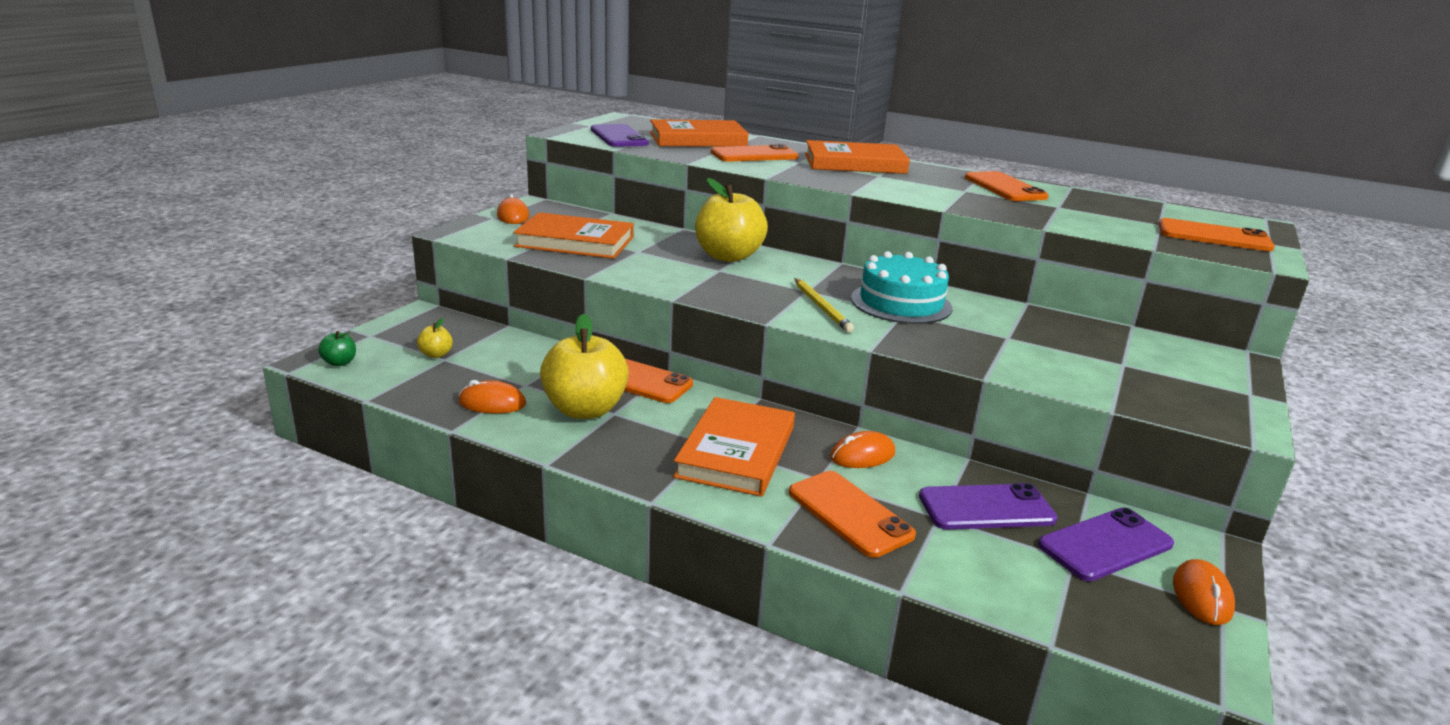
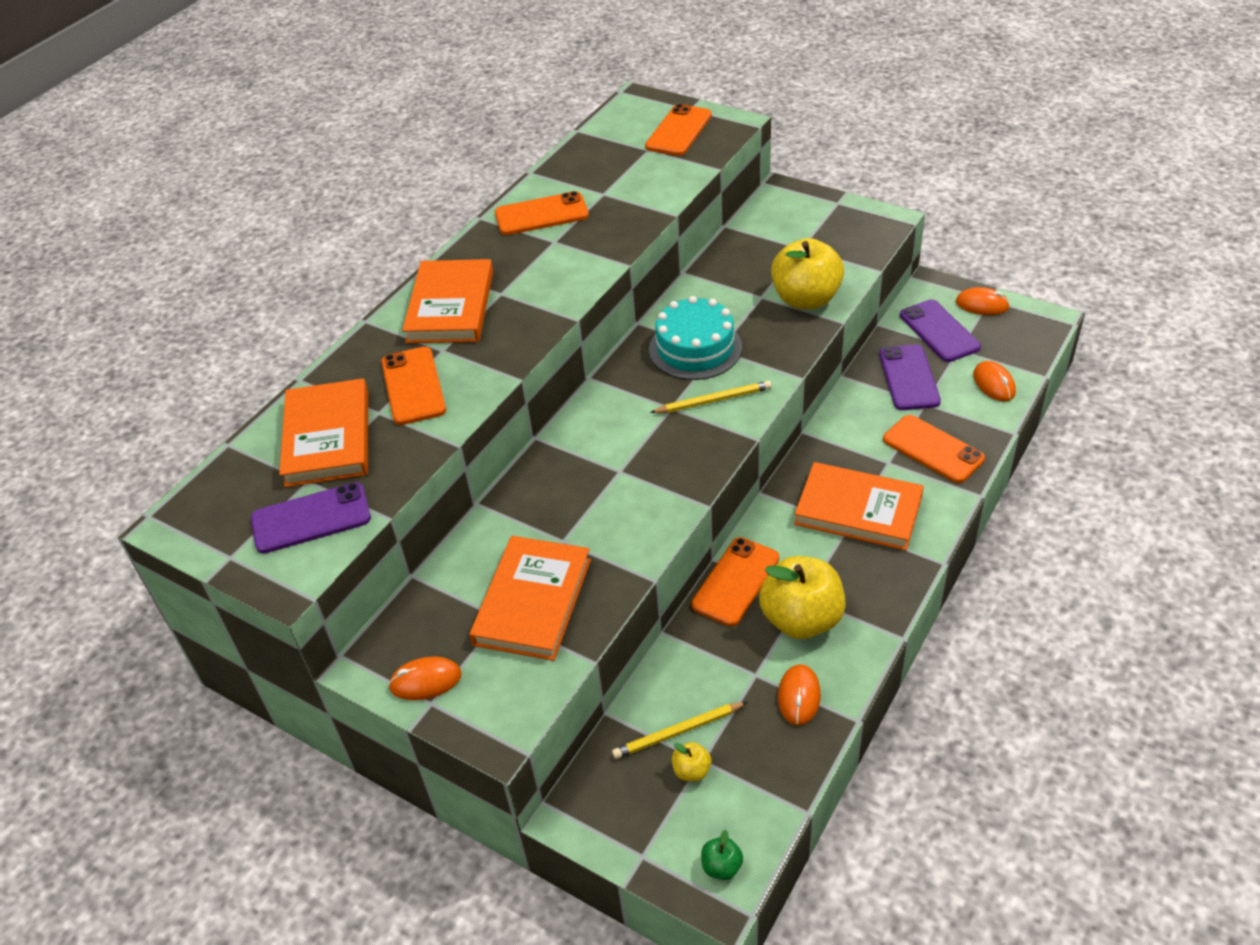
camera: 80 degrees left, 20 degrees up
yellow apple [695,178,768,262] -> yellow apple moved to [771,238,844,309]
orange phone [789,471,916,558] -> orange phone turned 75 degrees clockwise [883,415,985,483]
orange mouse [830,431,895,468] -> orange mouse moved to [973,361,1016,402]
none -> yellow pencil [612,702,747,759]

